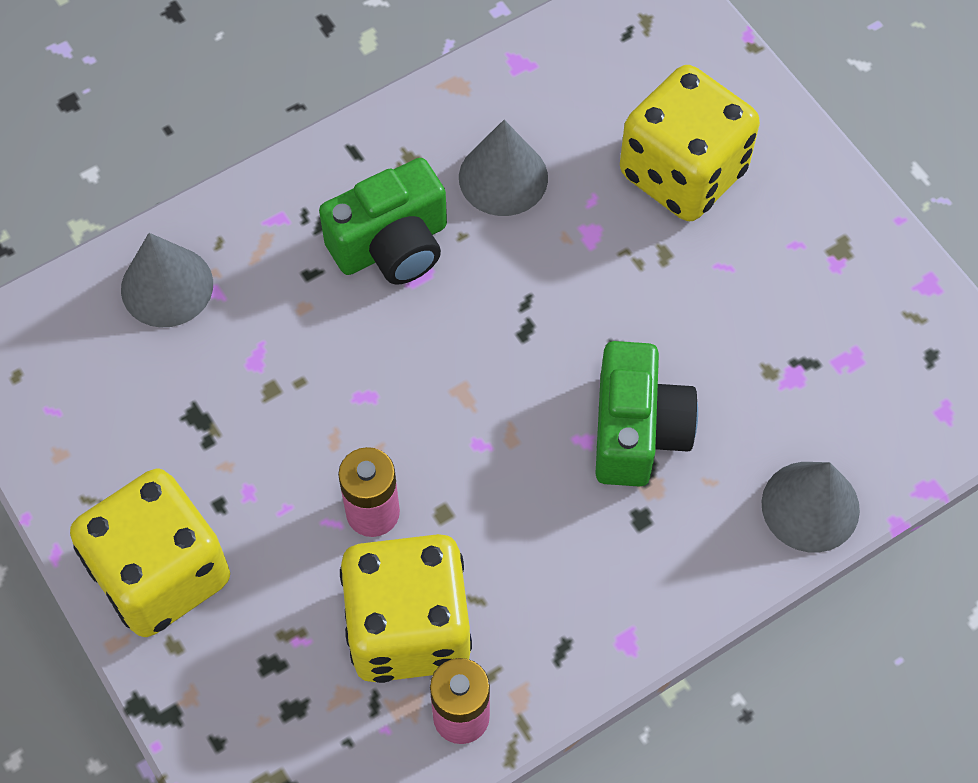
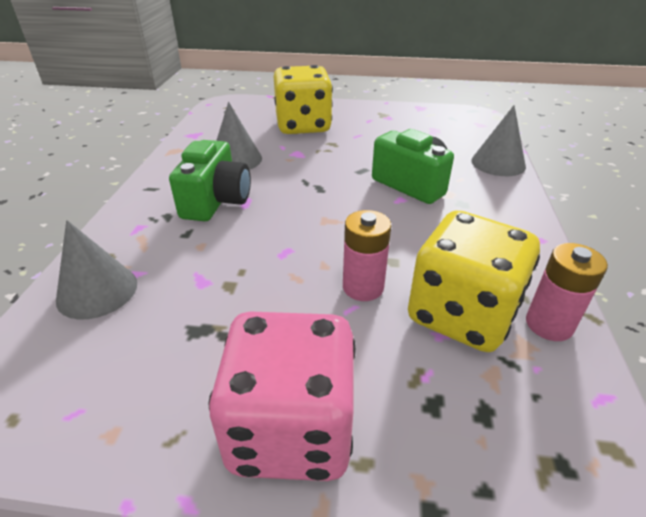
camera: 50 degrees left, 25 degrees down
yellow dice [70,469,230,637] -> pink dice [209,311,356,481]

